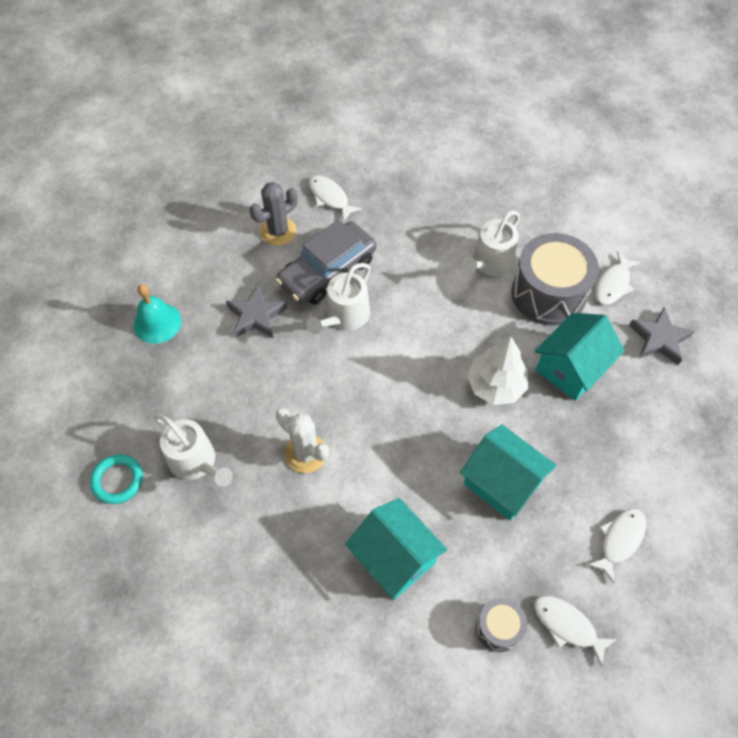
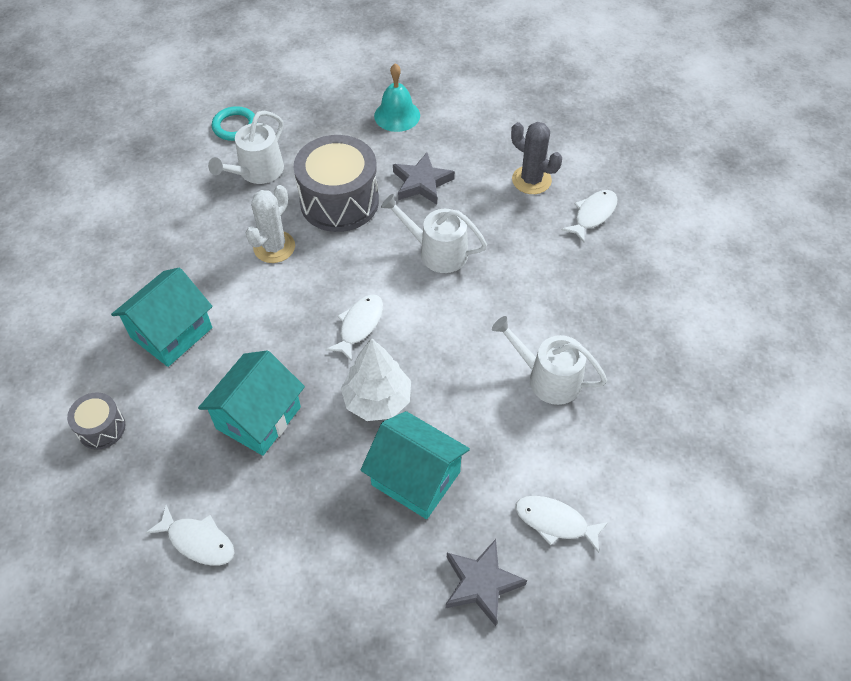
camera: 80 degrees right, 5 degrees down
grey car [276,220,376,305] -> none
grey drum [511,233,599,326] -> grey drum moved to [294,135,379,232]
white fish [534,596,617,666] -> white fish moved to [326,294,383,361]

